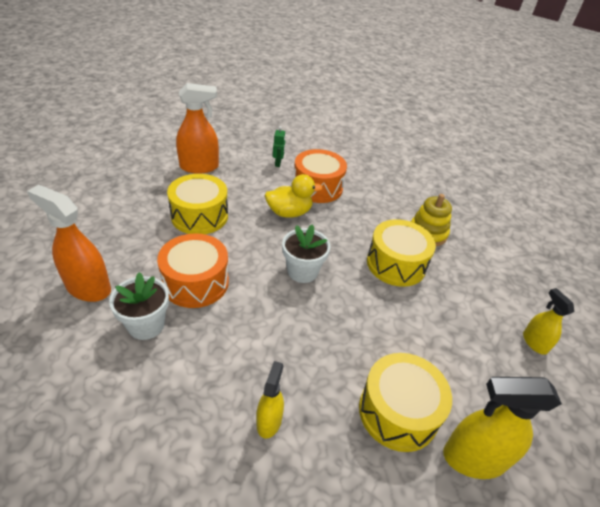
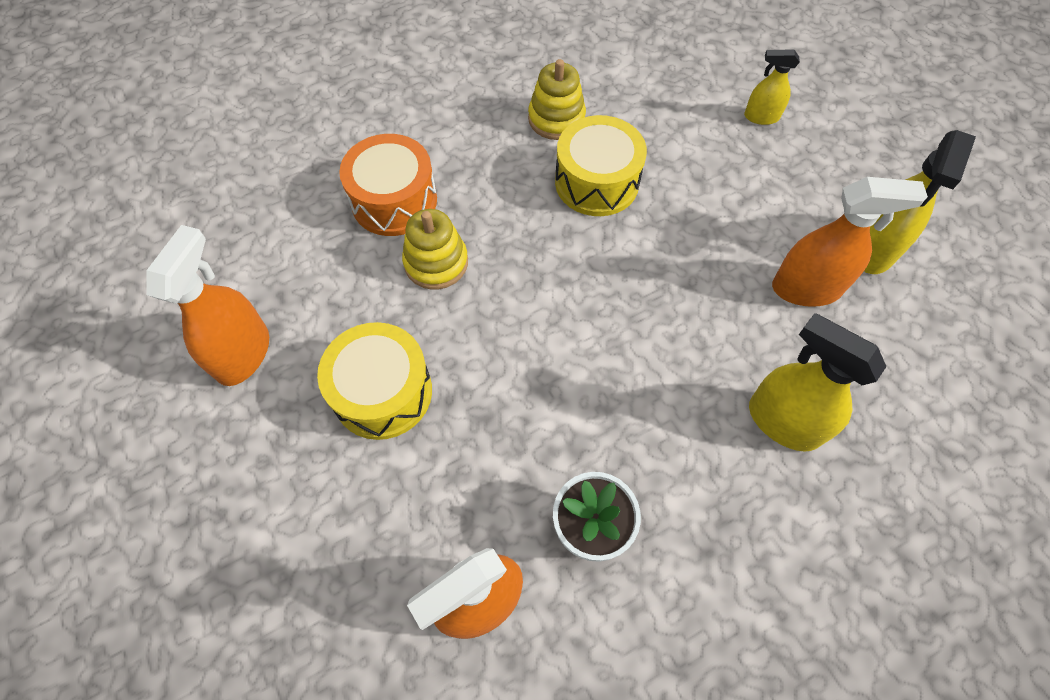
camera: 60 degrees left, 20 degrees up
orange drum [157,233,229,308] -> none
yellow spray bottle [256,361,284,439] -> yellow spray bottle [749,313,887,452], size x1.73
yellow duck [265,174,323,218] -> yellow stacking toy [402,209,468,290]
green robot [273,126,286,167] -> none
white flower pot [282,224,331,283] -> none
yellow drum [359,353,452,452] -> orange spray bottle [772,177,928,307]

